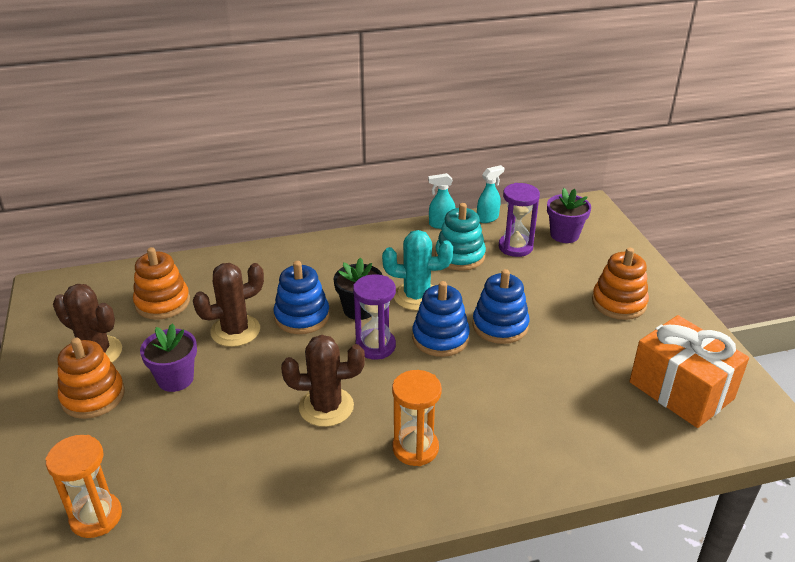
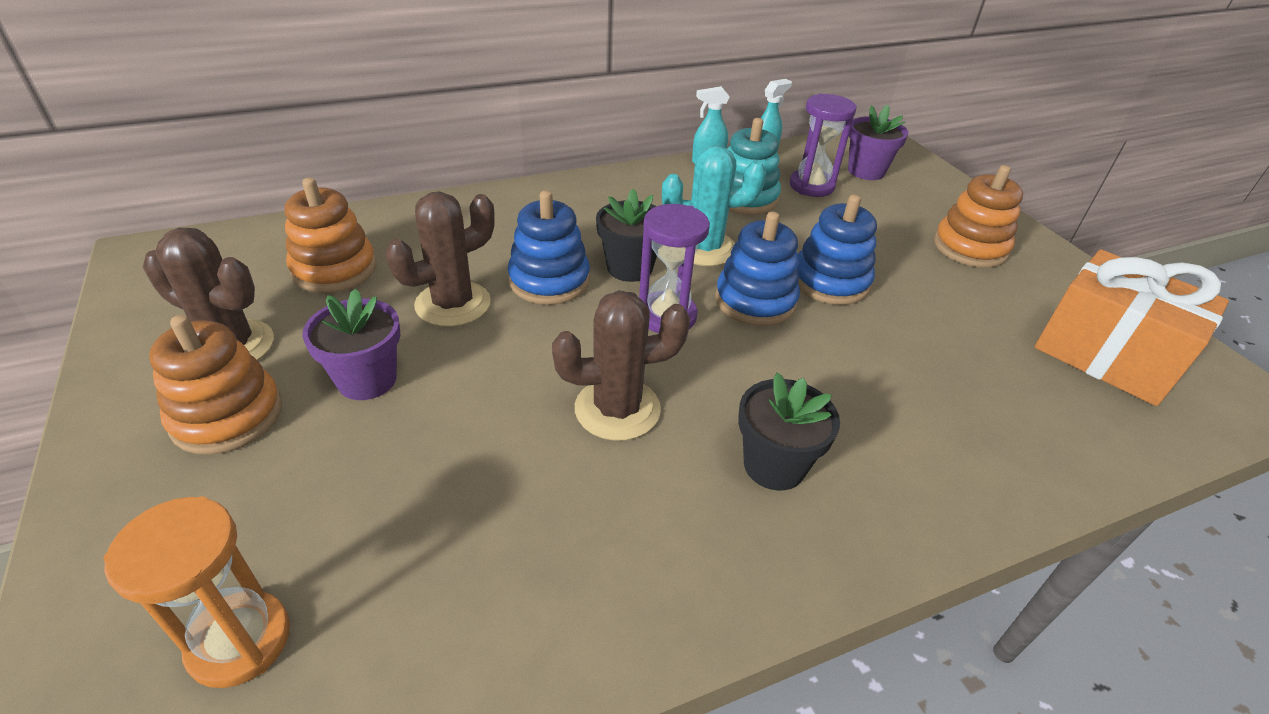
camera: 10 degrees left, 5 degrees up
orange hourglass [392,370,442,466] -> black flower pot [738,373,840,491]

